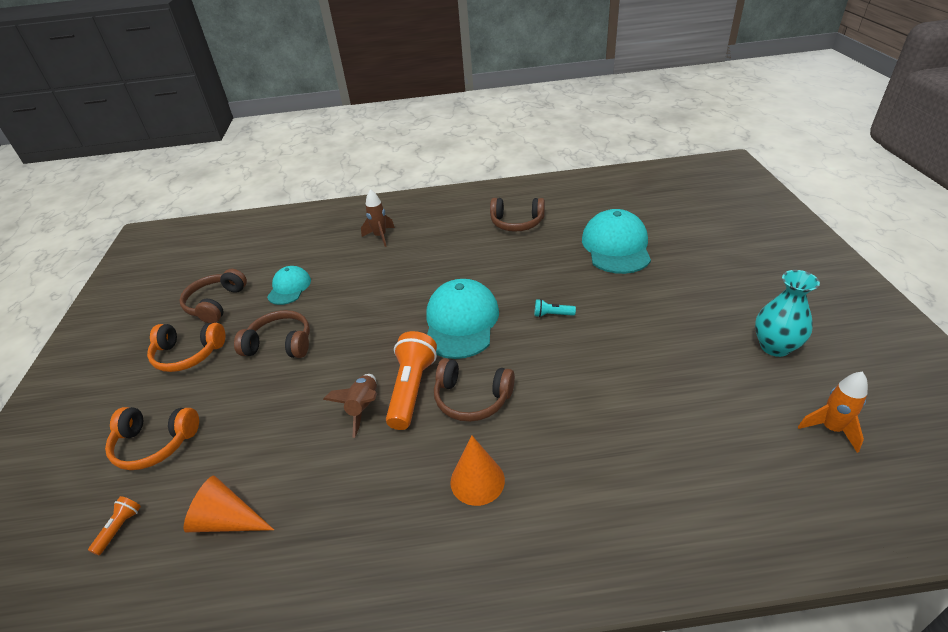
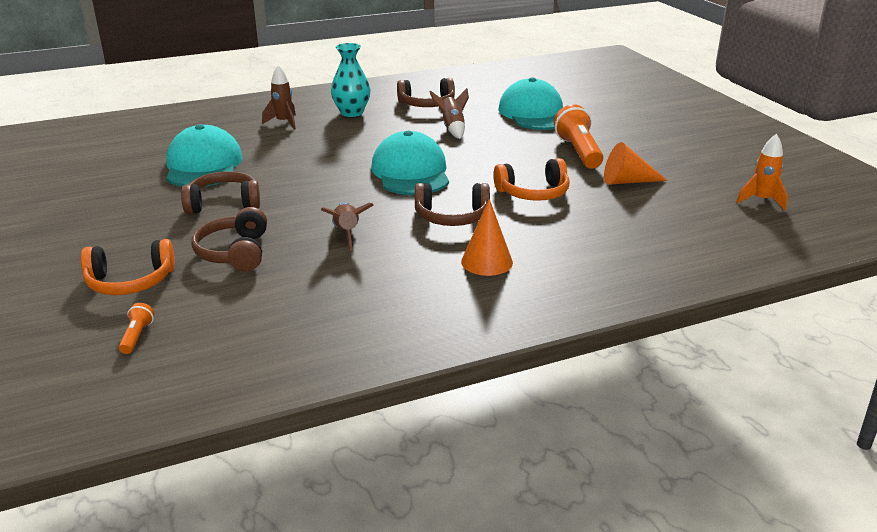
camera: 20 degrees left, 10 degrees down
orange headphones [147,323,225,372] -> orange headphones moved to [493,158,569,201]
brown headphones [179,269,247,323] -> brown headphones moved to [192,207,267,271]
orange cone [183,476,274,532] -> orange cone moved to [604,142,668,184]
turquoise cap [267,266,311,305] -> turquoise cap [166,124,243,187], size x1.75
orange flashlight [386,331,437,430] -> orange flashlight moved to [554,104,604,169]
turquoise flashlight [535,299,576,317] -> none
turquoise vase [755,270,820,357] -> turquoise vase moved to [331,43,370,117]
none -> brown rocket [430,88,469,139]

